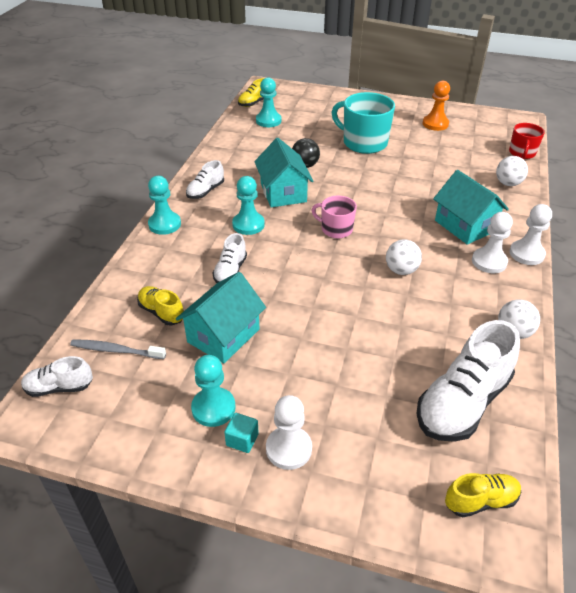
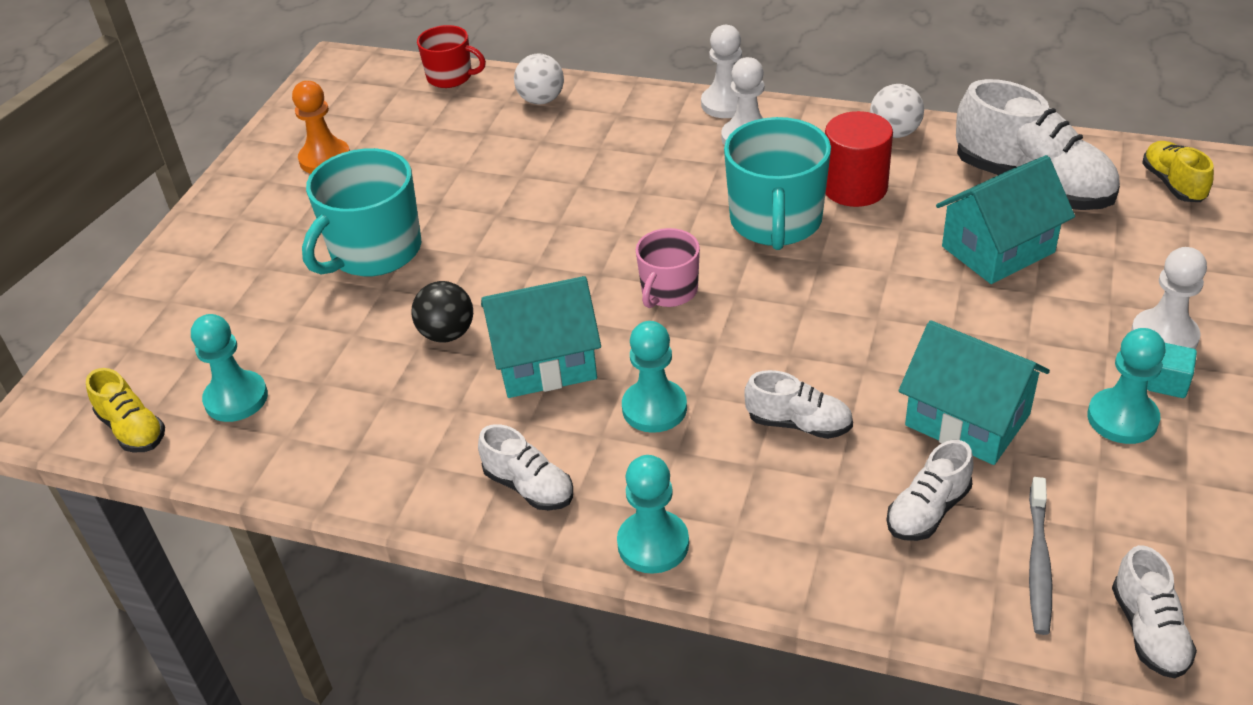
camera: 85 degrees left, 0 degrees up
yellow shoe [137,286,184,326] -> white shoe [887,440,974,541]
white ball [386,239,422,275] -> turquoise mug [724,117,831,250]
turquoise house [433,170,509,245] -> turquoise house moved to [936,155,1075,284]
none -> red cylinder [825,111,893,207]

